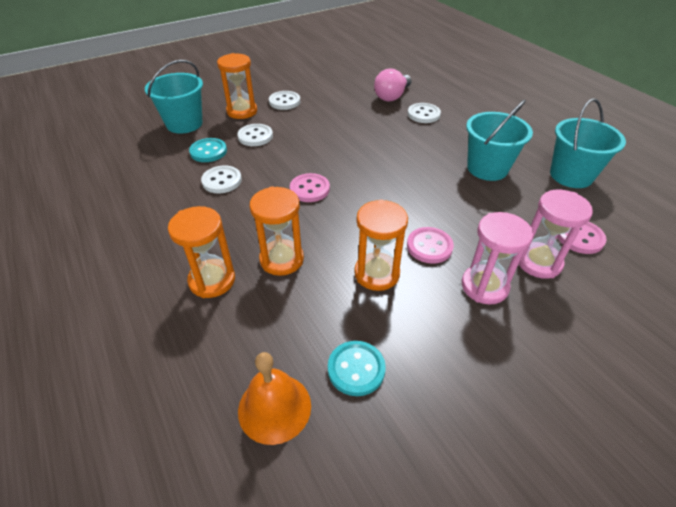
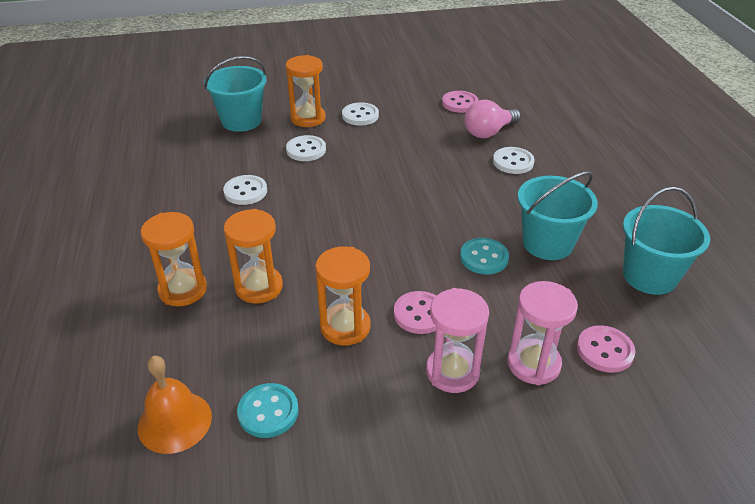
camera: 20 degrees right, 5 degrees down
turquoise button [189,138,227,162] -> turquoise button moved to [460,238,509,274]
pink button [290,173,330,202] -> pink button moved to [442,91,478,113]

